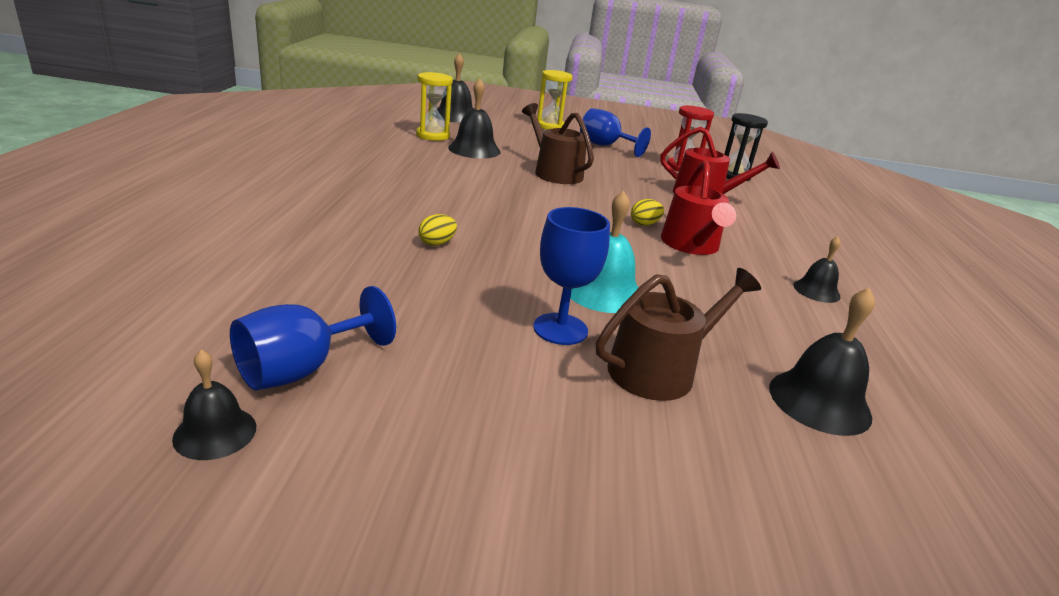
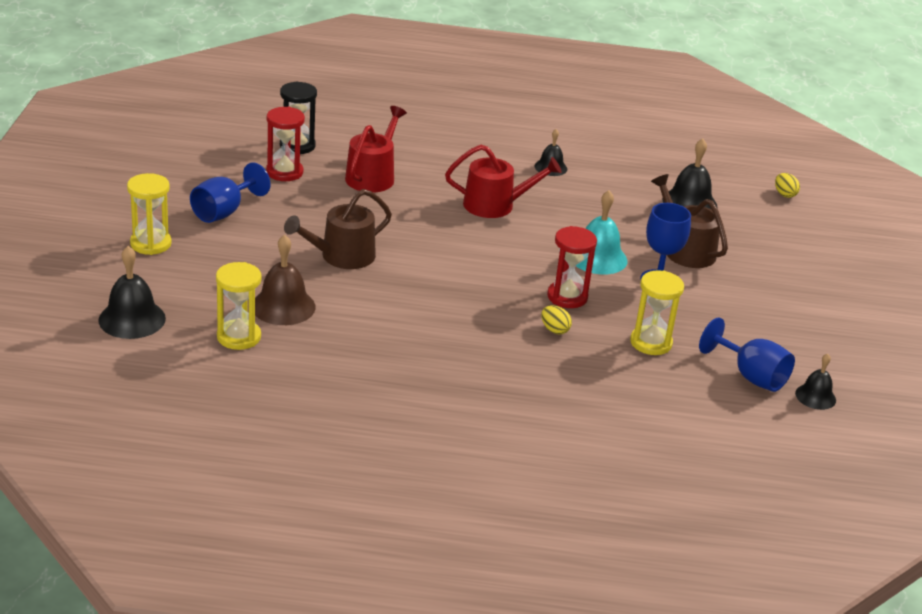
camera: 90 degrees left, 5 degrees up
black bell [448,78,500,158] -> brown bell [255,235,316,325]
yellow egg [631,199,664,226] -> yellow egg moved to [775,173,800,198]
none -> red hourglass [547,226,597,308]
none -> yellow hourglass [630,270,684,355]

